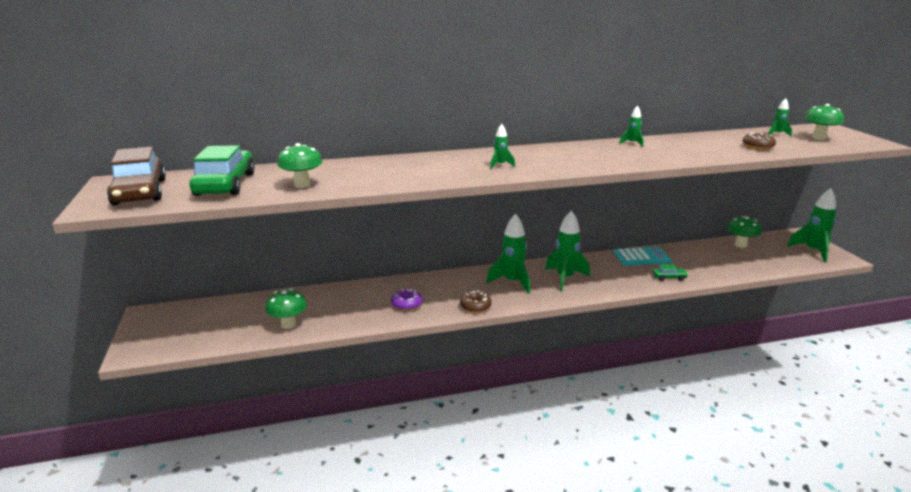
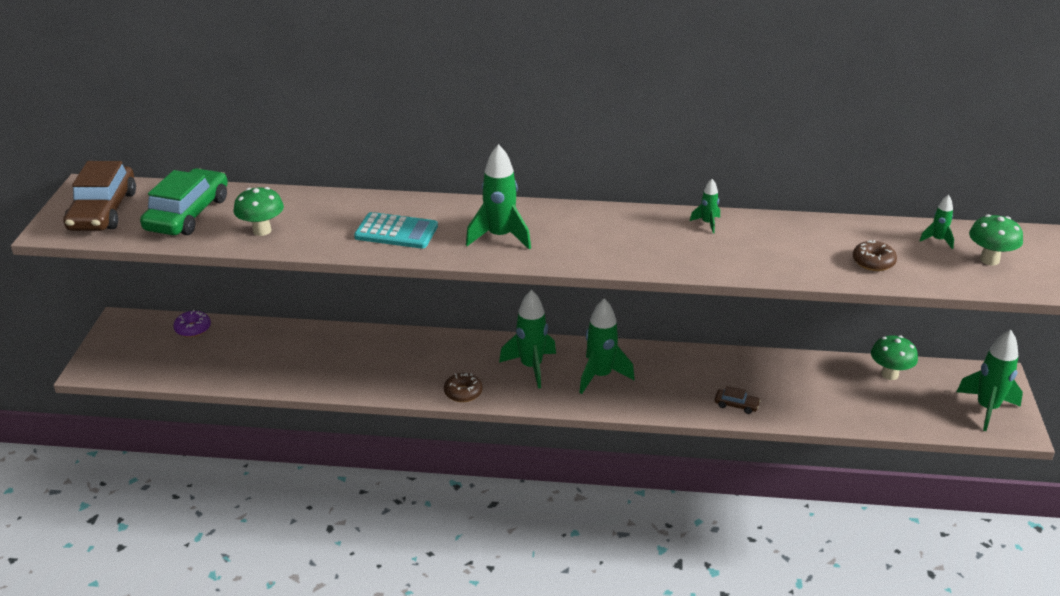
camera: 20 degrees right, 10 degrees up
green mushroom [266,289,307,329] -> none
purple donut [391,289,422,311] -> purple donut moved to [173,310,211,337]
green rocket [490,124,515,169] -> green rocket [466,144,531,250], size x1.99
turquoise calculator [614,247,672,266] -> turquoise calculator moved to [354,212,438,249]
green car [653,264,688,281] -> brown car [715,386,761,414]

